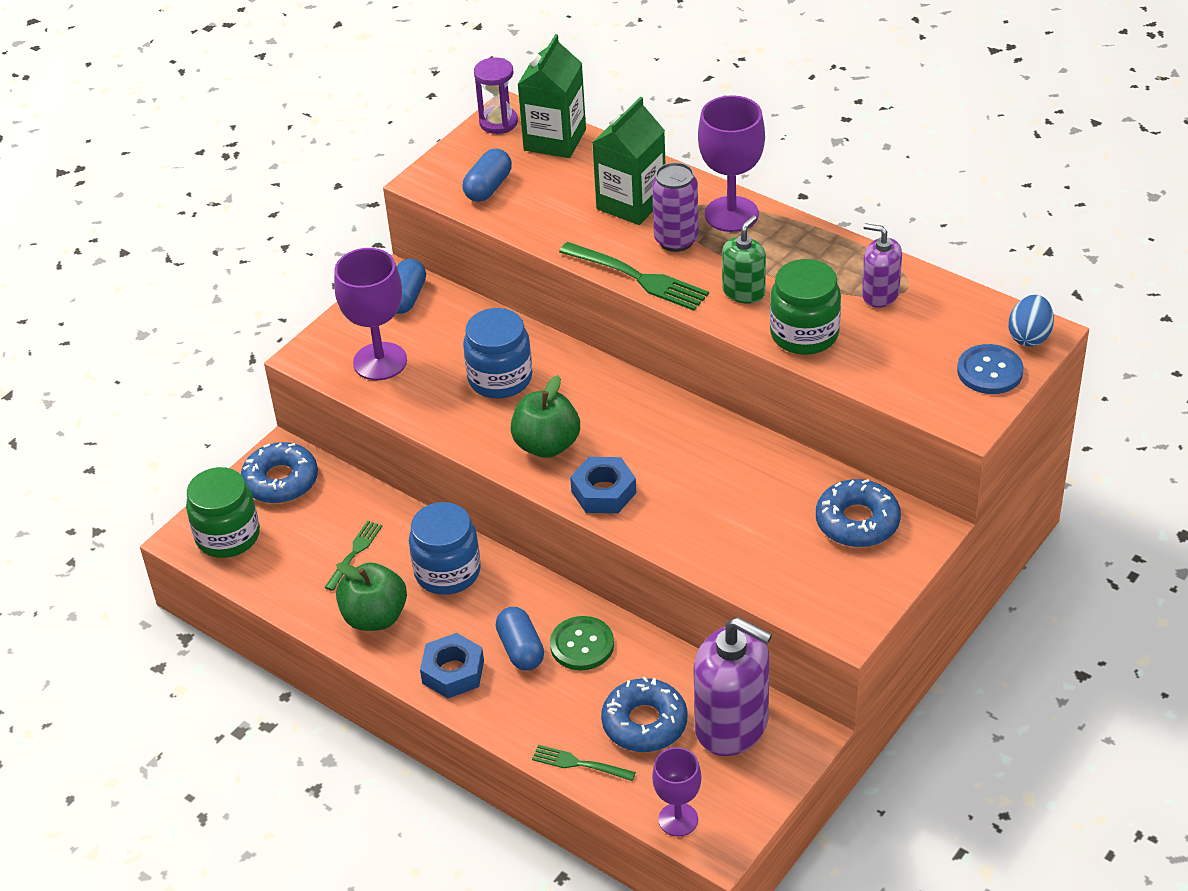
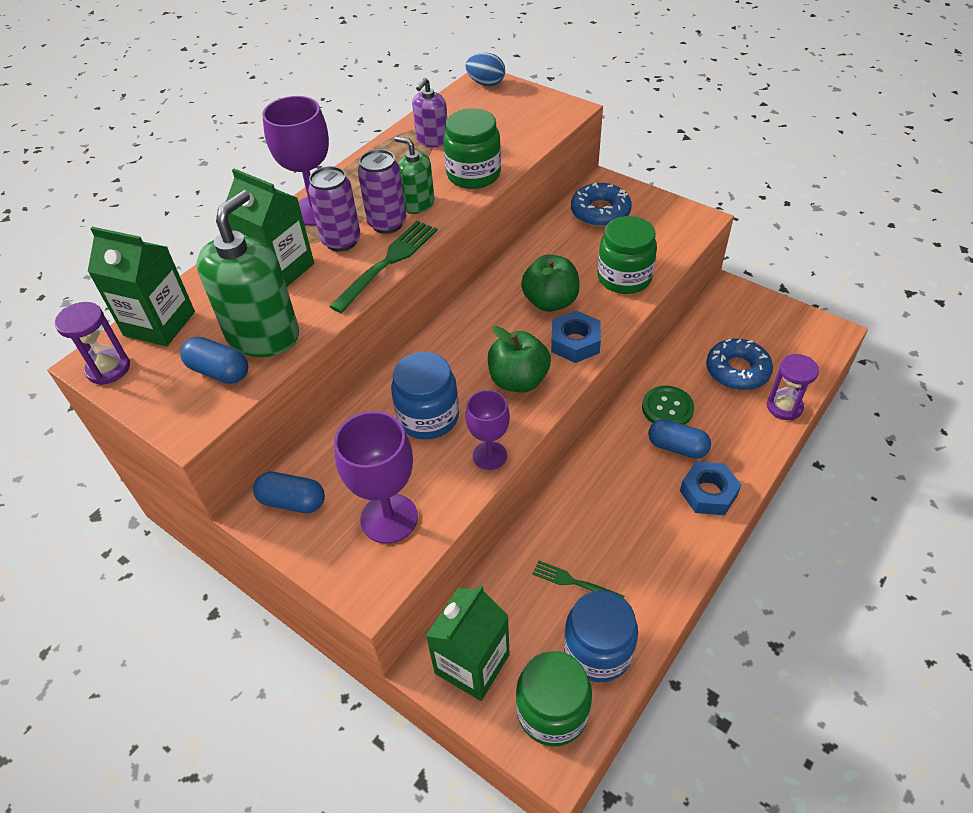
camera: 90 degrees left, 5 degrees up
blue donut [241,442,318,503] -> green carton [426,585,510,701]
green apple [336,563,407,631] -> green apple moved to [521,255,580,312]
blue jar [409,502,481,595] -> blue jar moved to [564,590,638,682]
blue capsule [495,607,544,670] -> blue capsule turned 45 degrees clockwise [648,419,711,459]
green fork [532,745,636,781] -> purple hourglass [767,354,819,420]
purple goblet [652,747,701,837] -> purple goblet moved to [465,390,510,470]
purple soap dispenser [694,617,772,756] -> none
blue button [957,344,1024,394] -> none
none -> green soap dispenser [197,190,299,357]
none -> purple can [358,149,406,234]
none -> green jar [598,216,657,294]

